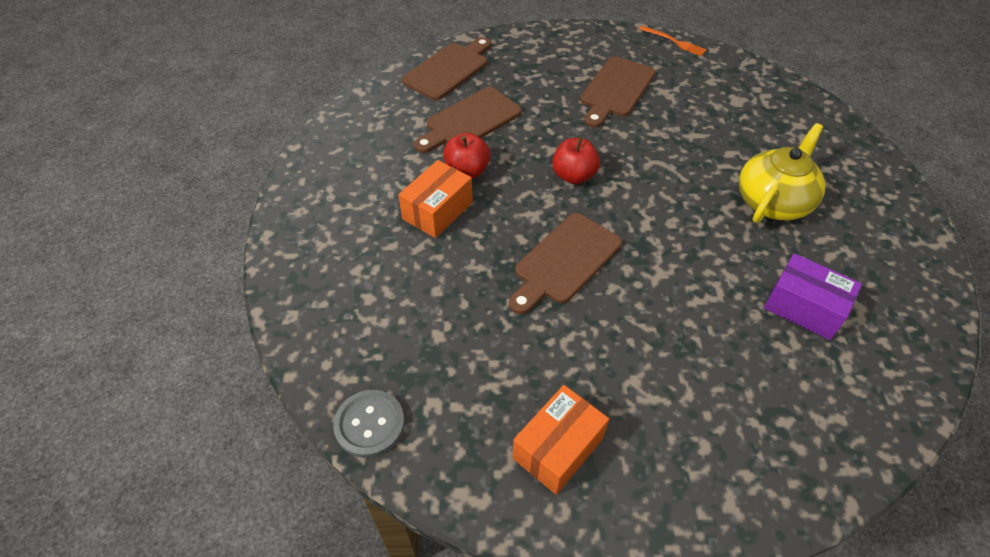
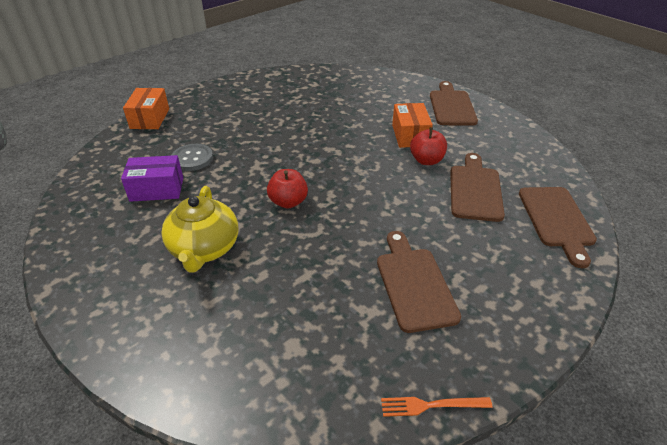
camera: 140 degrees right, 10 degrees down
grey button [333,390,405,458] -> grey button moved to [171,144,213,171]
brown cutting board [509,213,622,314] -> brown cutting board moved to [430,81,478,126]
orange box [512,385,609,495] -> orange box moved to [123,88,169,129]
red apple [552,137,600,184] -> red apple moved to [267,169,308,209]

